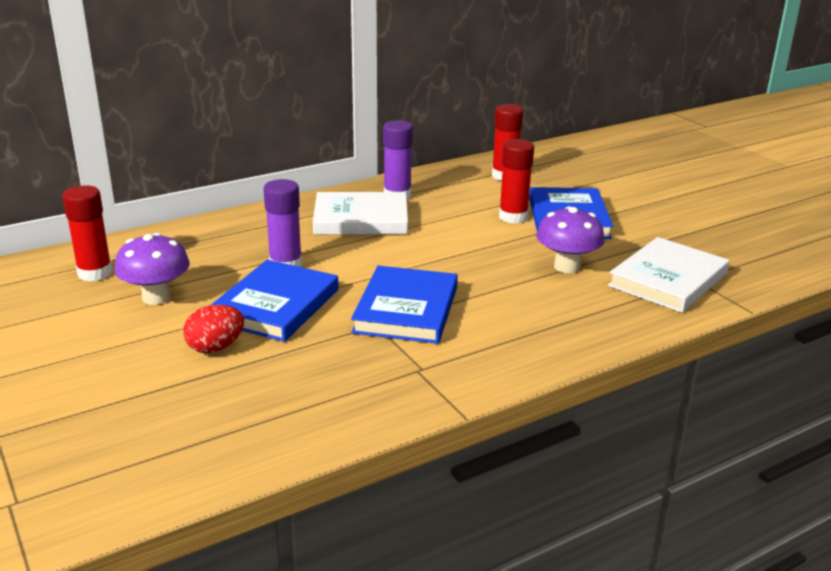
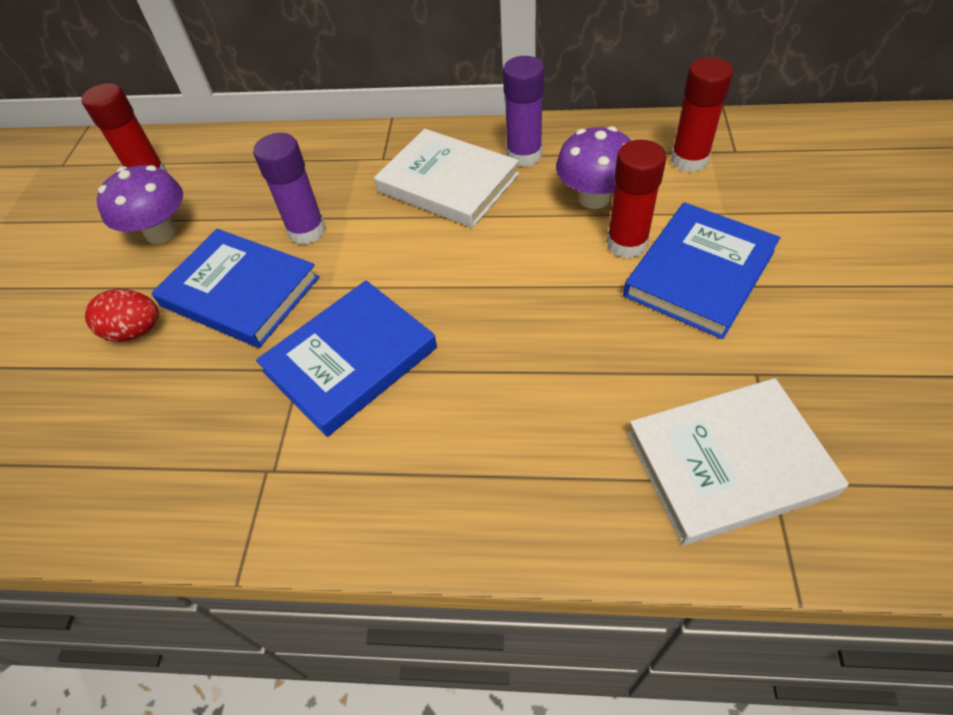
camera: 40 degrees right, 25 degrees up
blue book [211,260,339,342] -> blue book turned 60 degrees clockwise [151,229,319,348]
purple mushroom [536,206,605,273] -> purple mushroom moved to [556,126,631,209]

